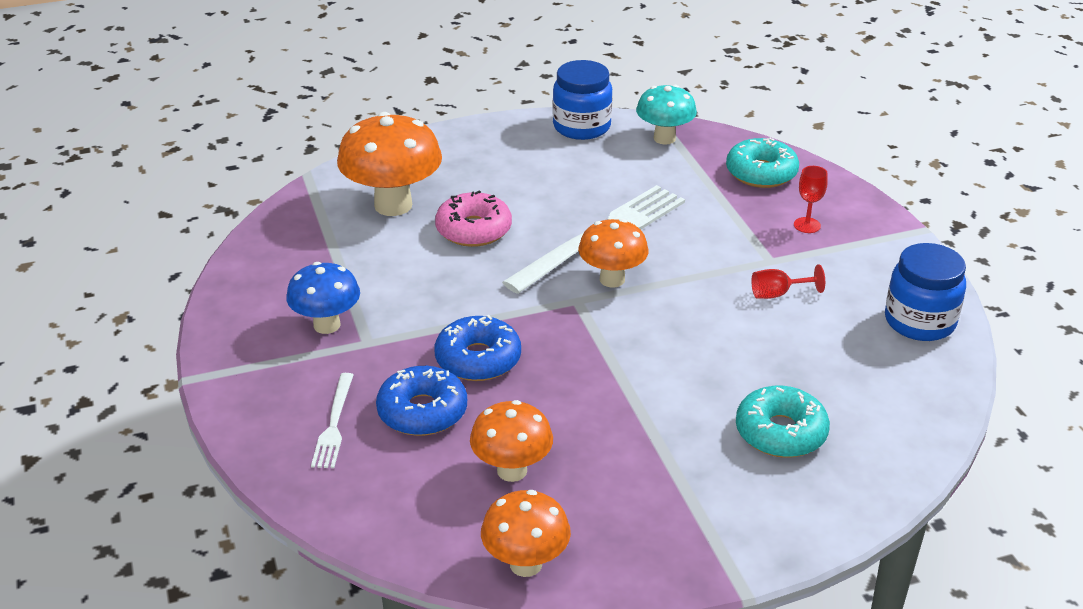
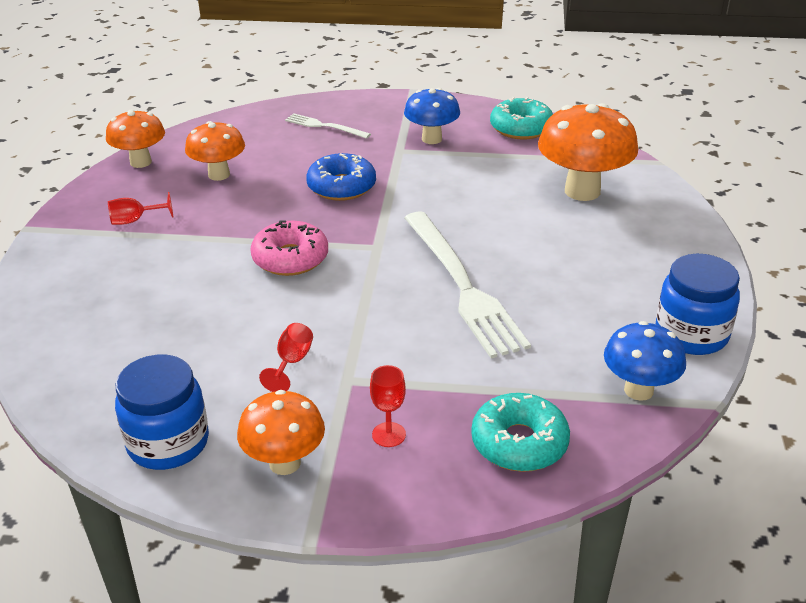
camera: 115 degrees right, 0 degrees up
blue donut [376,366,467,436] -> none
pink donut [435,191,512,247] -> pink donut moved to [250,220,328,276]
orange mushroom [578,219,649,288] -> orange mushroom moved to [237,390,325,475]
turquoise mushroom [636,85,697,144] -> blue mushroom [604,321,686,401]
turquoise donut [736,385,830,458] -> turquoise donut moved to [490,97,553,140]
none -> red goblet [108,192,173,225]

